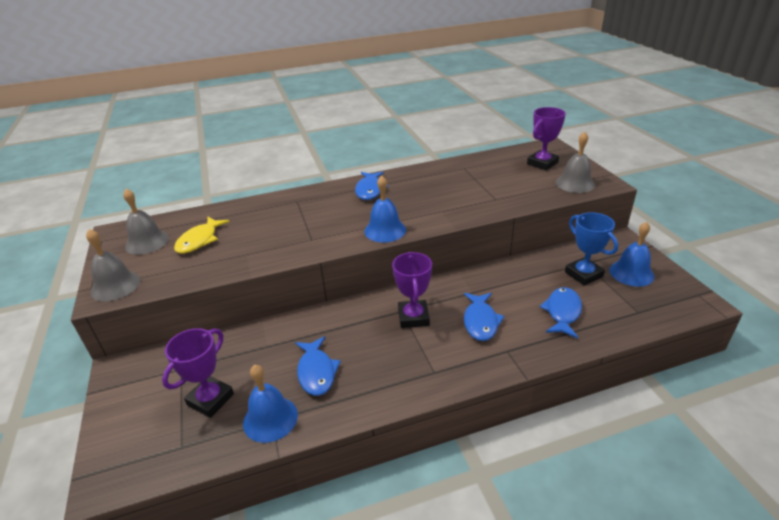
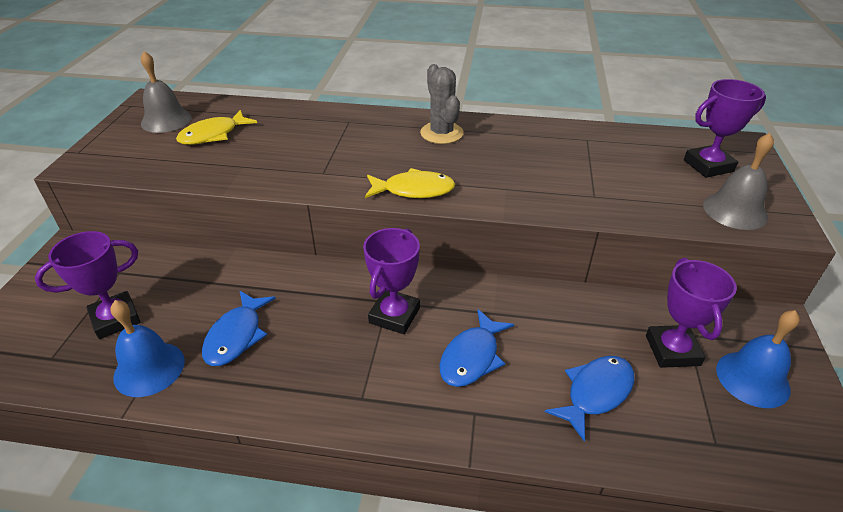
camera: 25 degrees right, 5 degrees up
grey bell [86,229,140,301] -> none
blue fish [355,172,389,200] -> grey cactus [420,64,464,144]
blue bell [364,176,406,243] -> yellow fish [365,168,455,198]
blue trophy [565,212,618,286] -> purple trophy [646,258,737,368]

